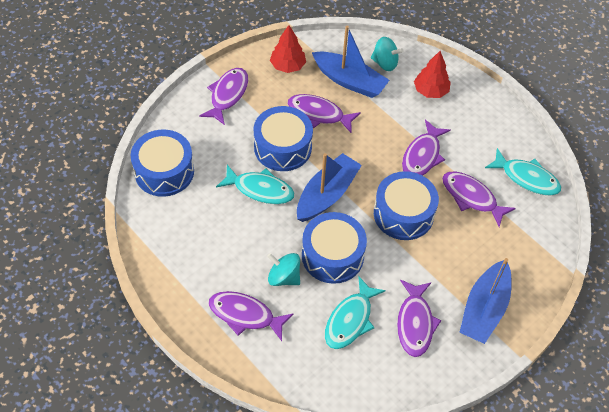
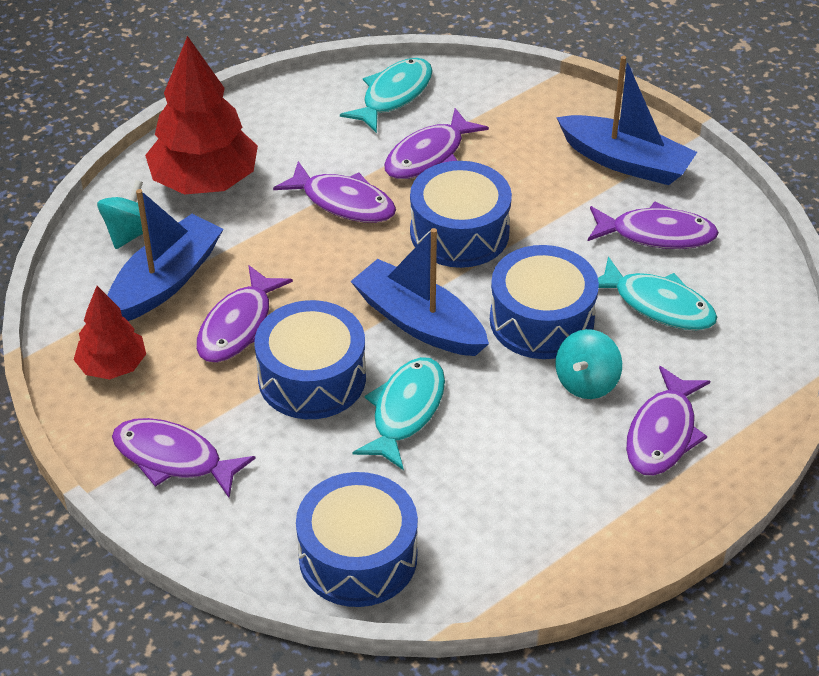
camera: 85 degrees left, 10 degrees down
red tree [414,51,451,98] -> red tree [145,36,258,195], size x1.73

